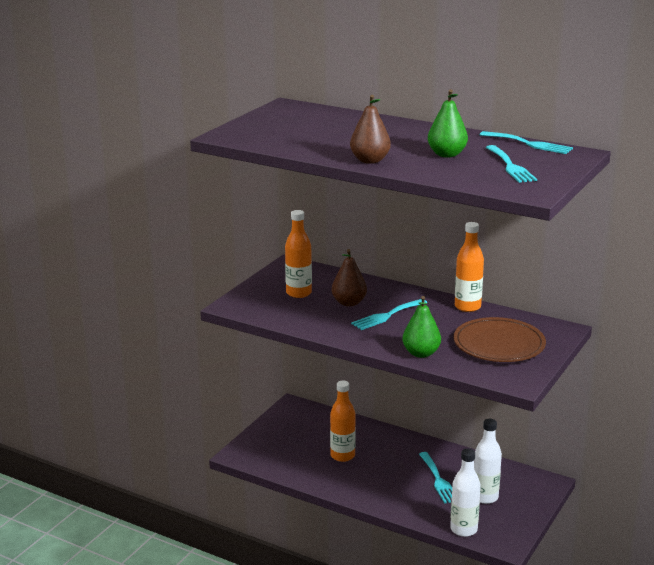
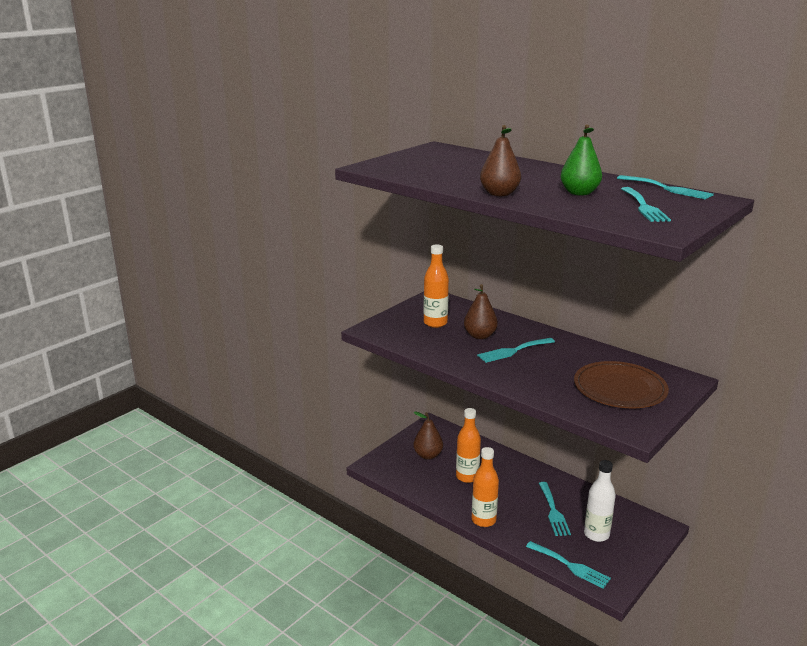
camera: 10 degrees right, 0 degrees up
green pear [402,296,441,358] -> none
white bottle [450,448,481,537] -> turquoise fork [526,541,611,589]
orange bottle [455,222,484,312] -> orange bottle moved to [472,447,499,527]
none -> brown pear [413,411,443,459]

